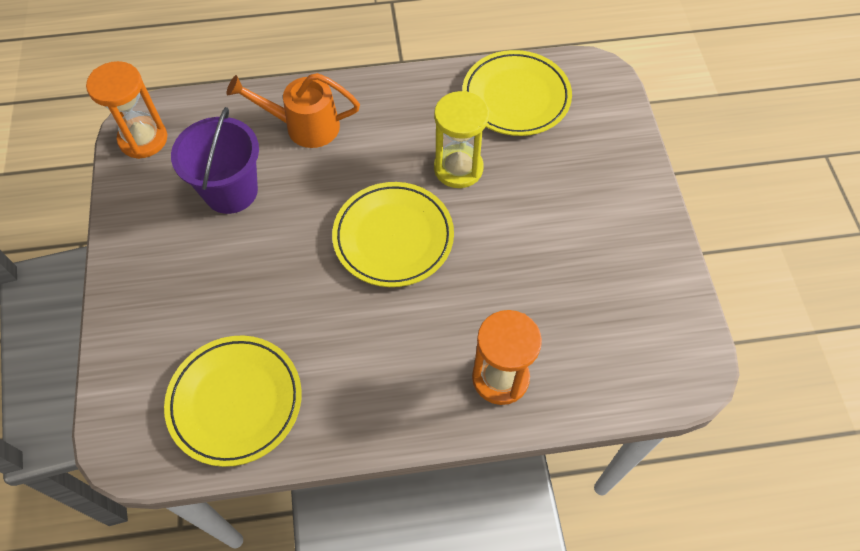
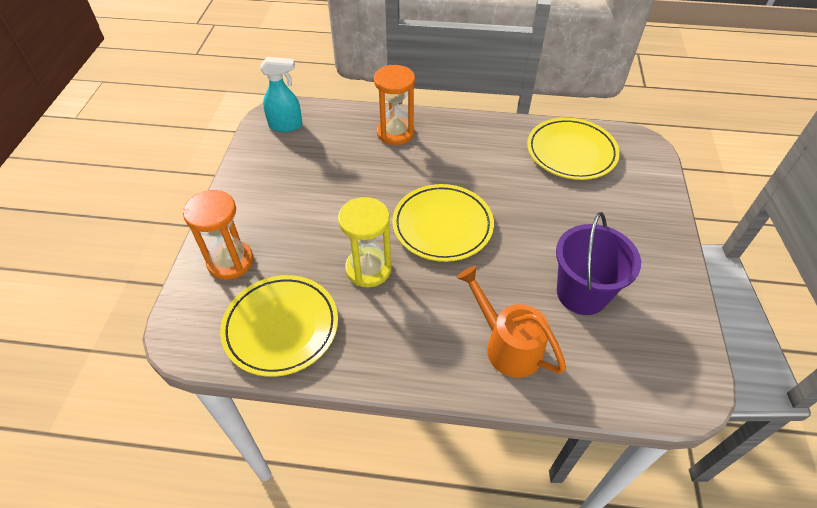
camera: 165 degrees left, 10 degrees down
orange hourglass [86,61,167,159] -> orange hourglass moved to [183,190,253,280]
orange watering can [226,73,360,148] -> orange watering can turned 150 degrees counterclockwise [457,266,566,378]
none -> turquoise spray bottle [260,57,302,132]

